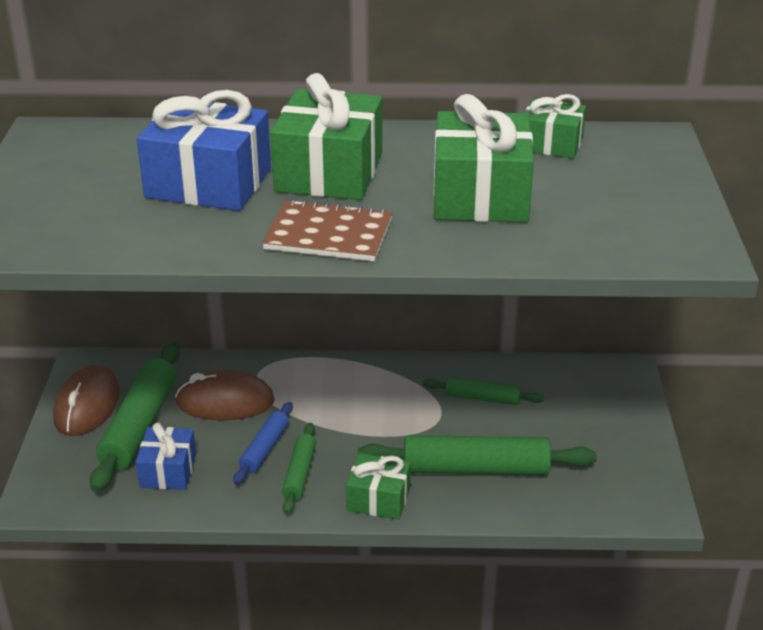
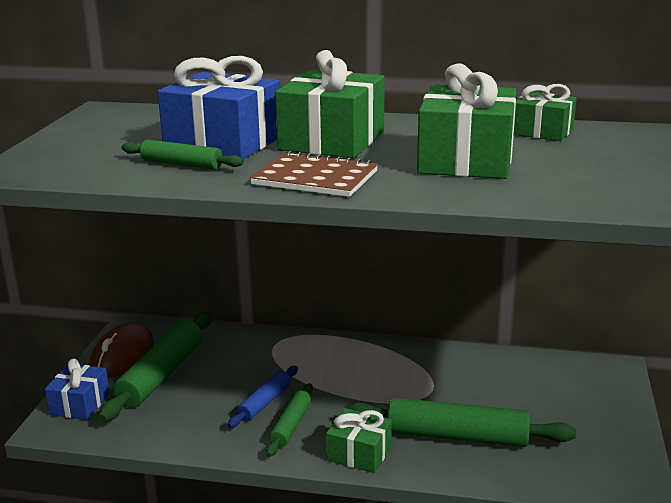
camera: 10 degrees right, 10 degrees down
blue gift [136,423,196,490] -> blue gift moved to [45,359,110,420]
brown mouse [175,370,275,420] -> none
green rolling pin [423,377,544,405] -> green rolling pin moved to [121,140,244,170]

